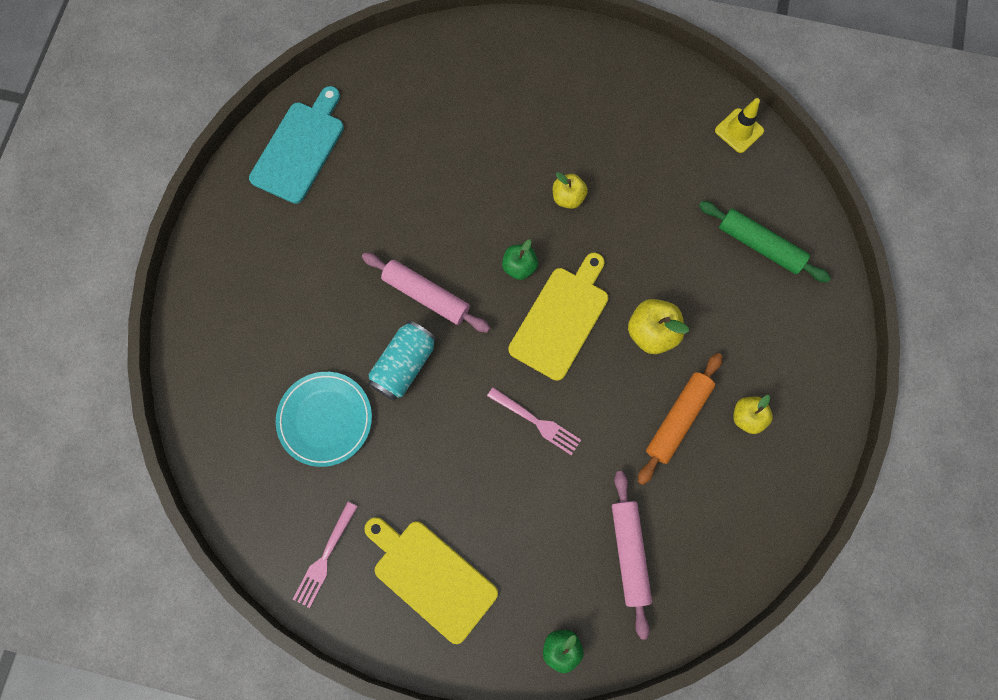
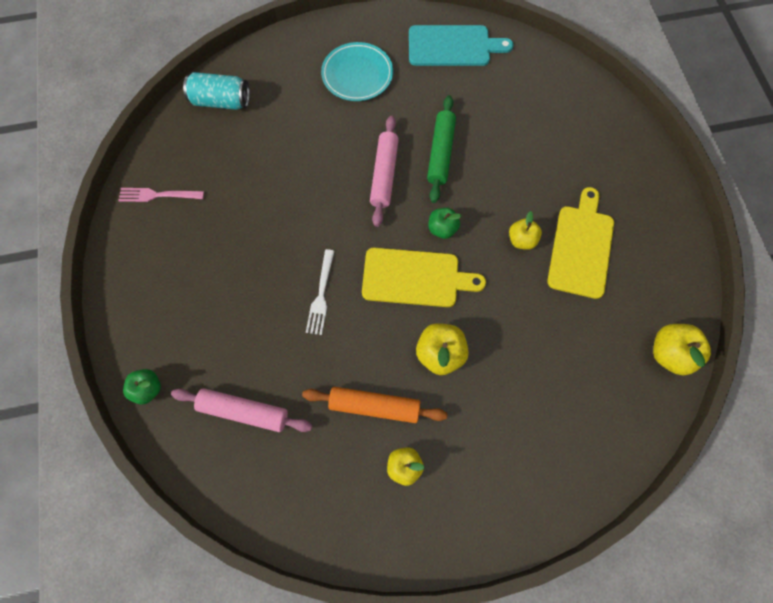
camera: 65 degrees right, 5 degrees down
turquoise plate [276,372,372,467] -> turquoise plate moved to [321,42,393,101]
yellow cutting board [364,517,498,644] -> yellow cutting board moved to [547,187,614,299]
turquoise can [368,321,436,401] -> turquoise can moved to [183,72,250,110]
pink fork [487,387,581,455] -> white fork [306,249,335,335]
pink rolling pin [612,471,652,640] -> pink rolling pin turned 45 degrees clockwise [171,388,312,432]
green rolling pin [699,201,831,283] -> green rolling pin moved to [427,95,456,203]
yellow traffic cone [715,98,764,153] -> yellow apple [653,324,711,375]

